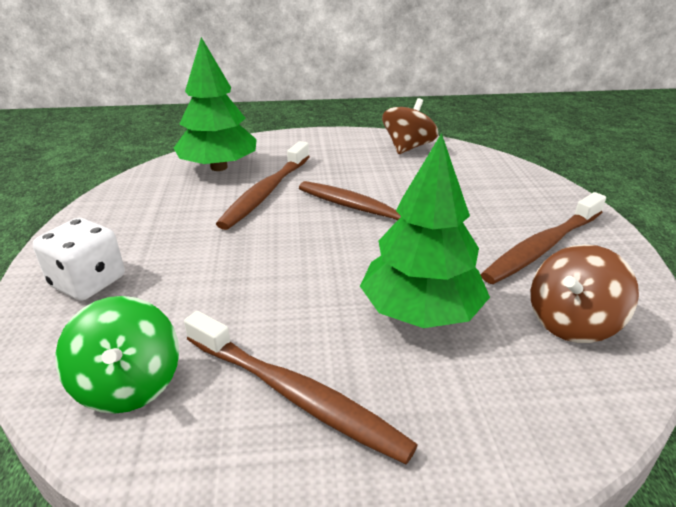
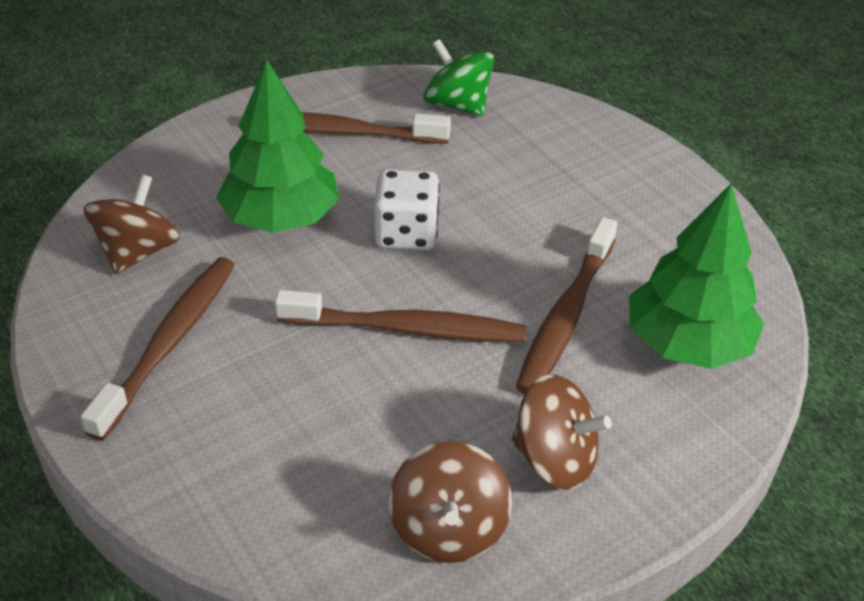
camera: 150 degrees right, 10 degrees up
white dice [33,218,125,301] -> white dice moved to [374,169,440,250]
brown toothbrush [216,141,310,230] -> brown toothbrush turned 150 degrees counterclockwise [516,217,618,394]
none -> brown spinning top [512,374,612,490]

